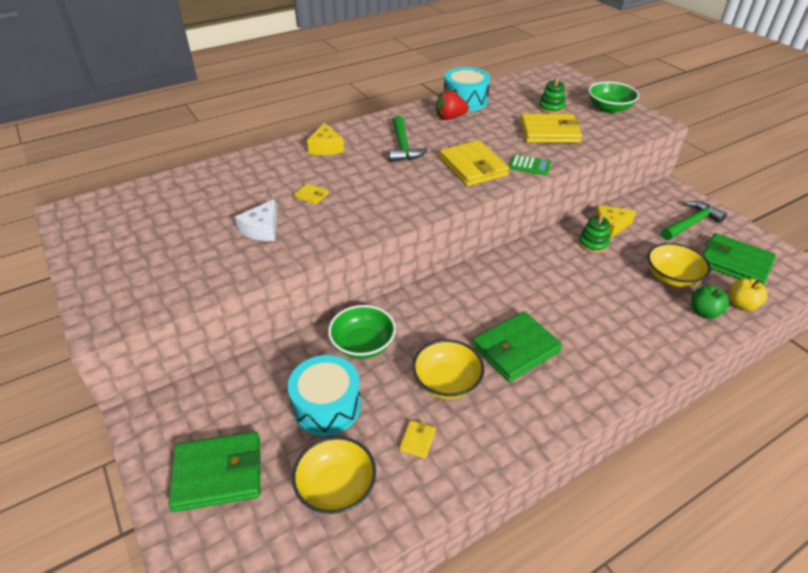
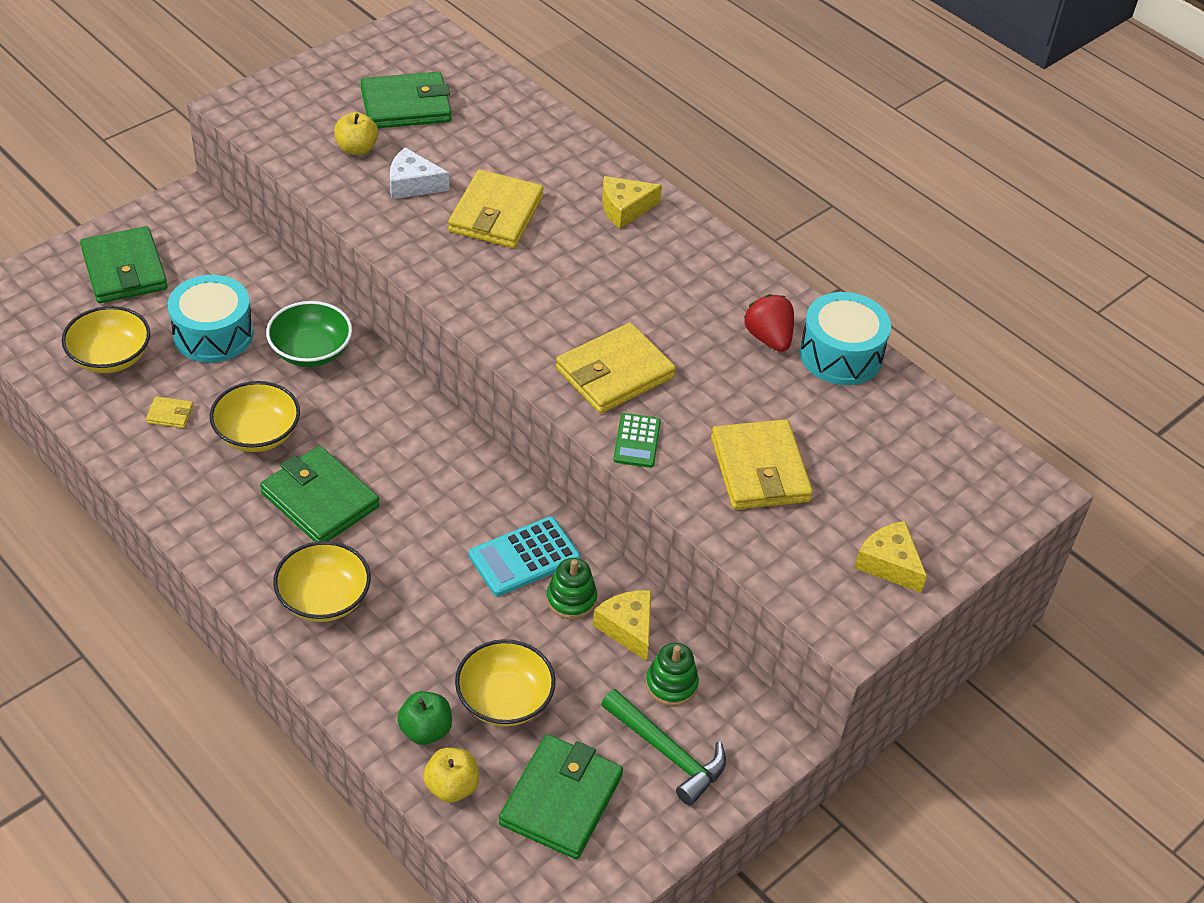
camera: 75 degrees right, 5 degrees up
yellow wallet [294,183,329,204] -> yellow wallet [448,169,544,248], size x2.33
green hammer [389,116,428,162] -> none
green stacking toy [538,77,566,114] -> green stacking toy moved to [646,643,699,706]
green bowl [588,82,639,113] -> yellow cheese [854,521,927,593]
none -> yellow bowl [273,541,371,622]
none -> yellow apple [334,112,378,155]
none -> green wallet [360,72,452,128]
none -> turquoise calculator [469,517,580,596]

